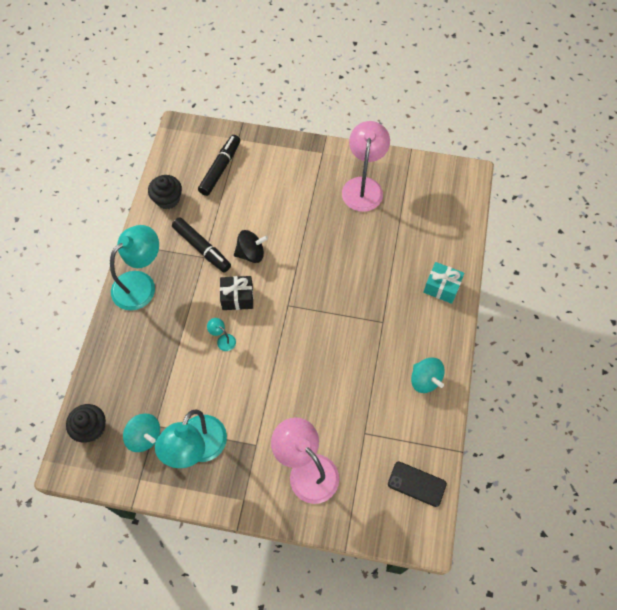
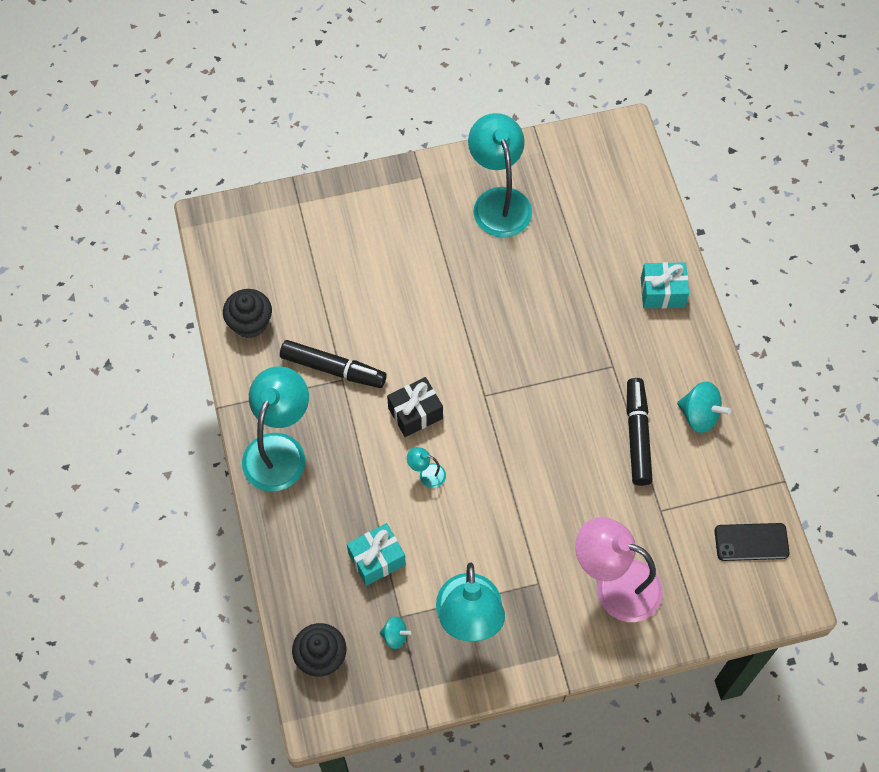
camera: 25 degrees left, 0 degrees up
turquoise spinning top [123,414,160,452] -> turquoise spinning top [380,617,411,649], size x0.58
black marker [198,135,240,196] -> black marker moved to [627,378,653,486]
black spinning top [234,230,269,263] -> none
pink lamp [342,121,390,212] -> turquoise lamp [468,113,532,237]
none -> turquoise gift [347,523,406,586]

